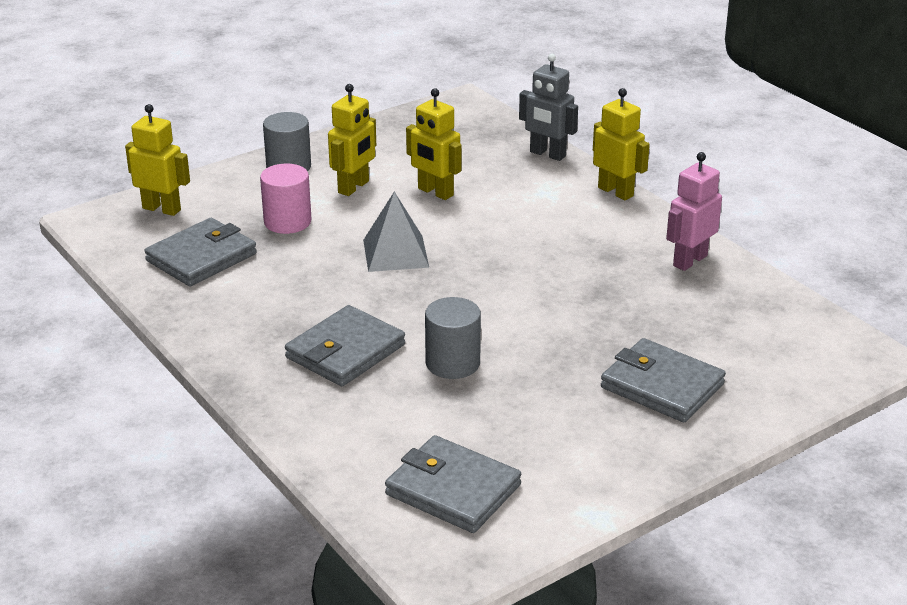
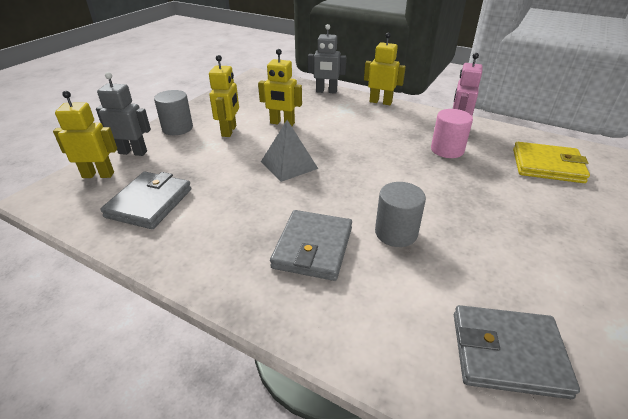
camera: 25 degrees left, 5 degrees up
pink cylinder [260,164,312,234] -> pink cylinder moved to [431,109,473,158]
grey wallet [601,338,726,422] -> none
none -> grey robot [96,72,151,156]
none -> yellow wallet [513,142,590,183]

